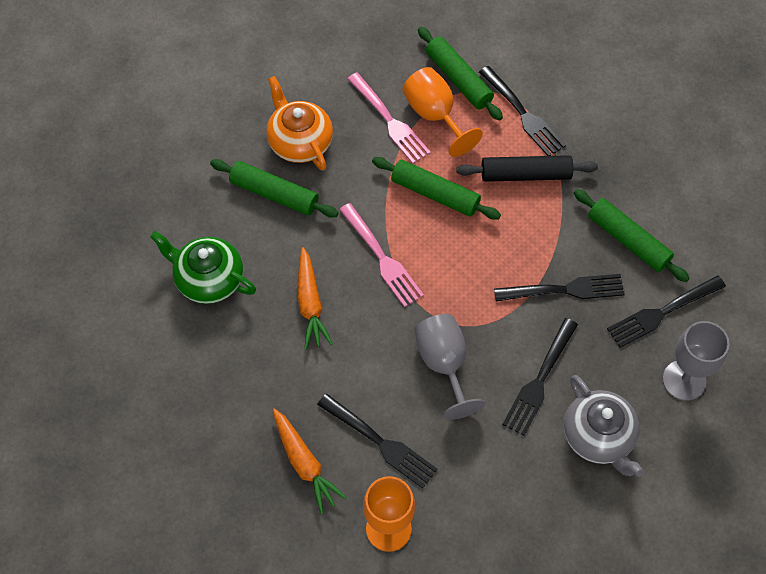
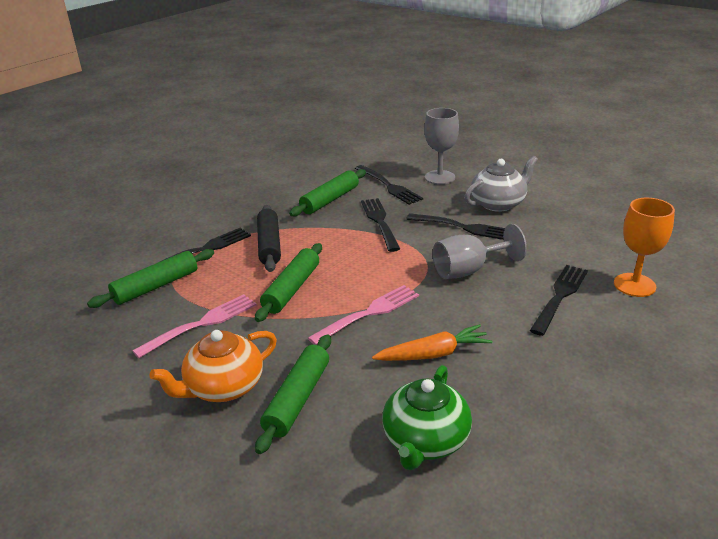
camera: 95 degrees left, 30 degrees down
orange carrot [273,408,347,514] -> none
orange goblet [403,67,483,157] -> none

